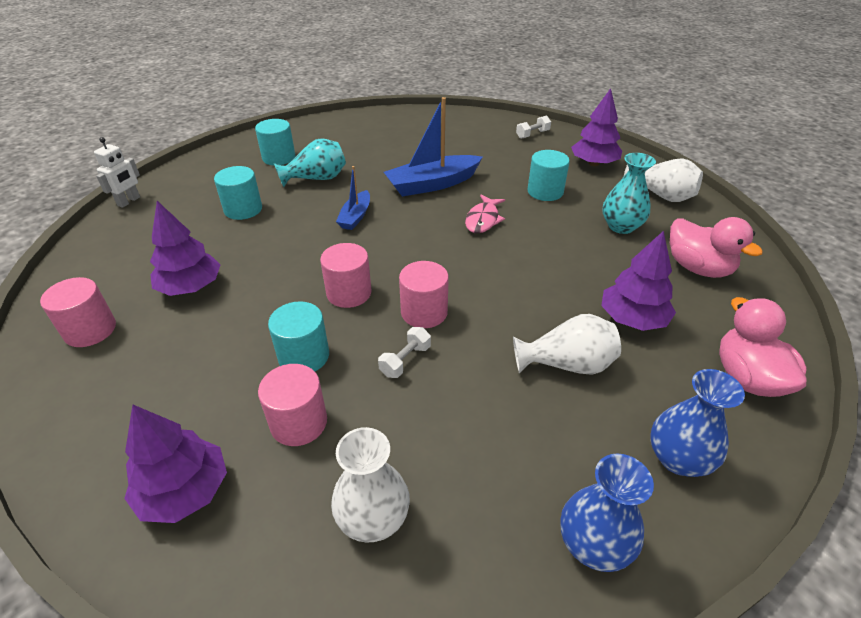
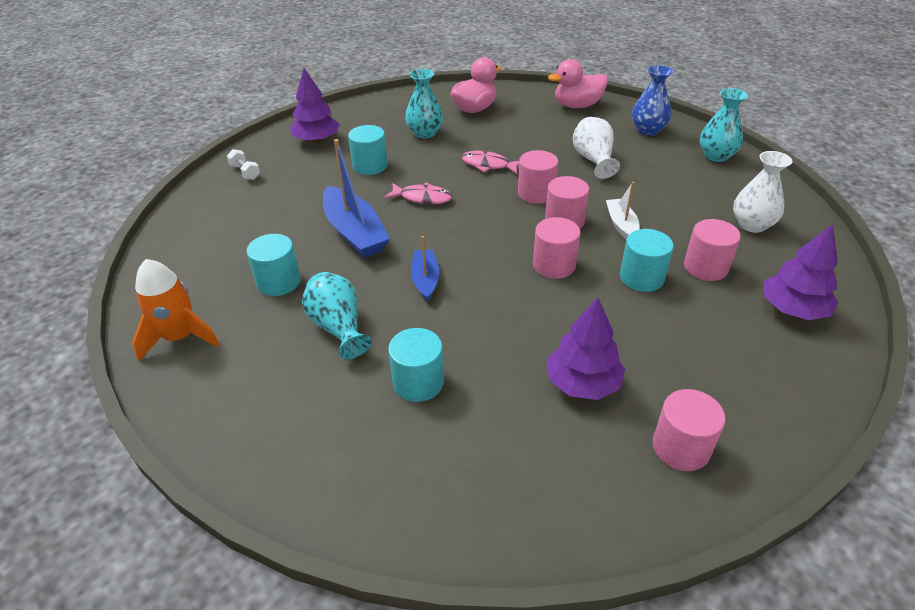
camera: 95 degrees left, 0 degrees up
white robot [94,137,140,208] -> none
turquoise cylinder [255,119,295,165] -> turquoise cylinder moved to [247,234,301,296]
blue boat [336,166,370,230] -> blue boat turned 105 degrees counterclockwise [411,236,439,302]
white dumbbell [378,327,431,378] -> white boat [606,182,640,240]
blue vase [560,454,654,572] -> turquoise vase [700,88,748,162]
purple tree [601,231,676,331] -> none
white vase [624,158,703,202] -> none
none -> orange rocket [132,259,220,361]
none -> pink fish [461,151,519,174]
none -> pink cylinder [518,150,558,204]

